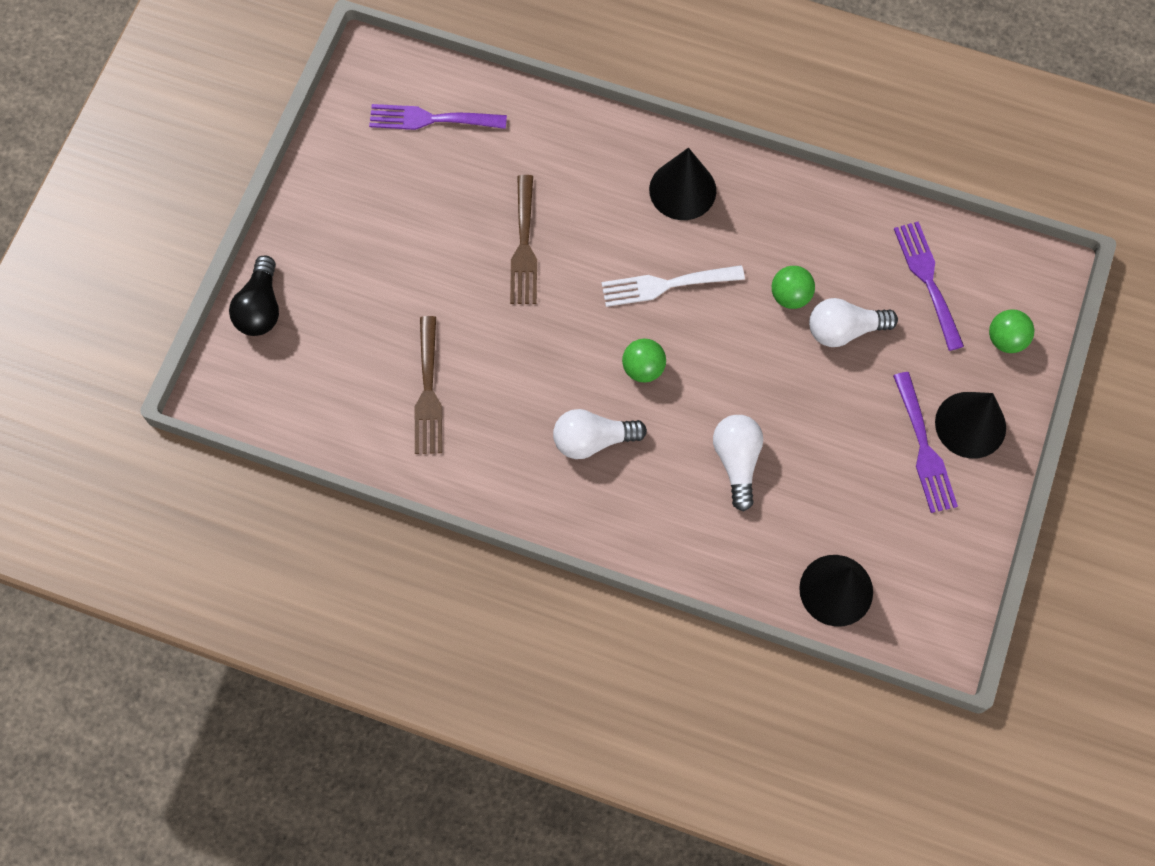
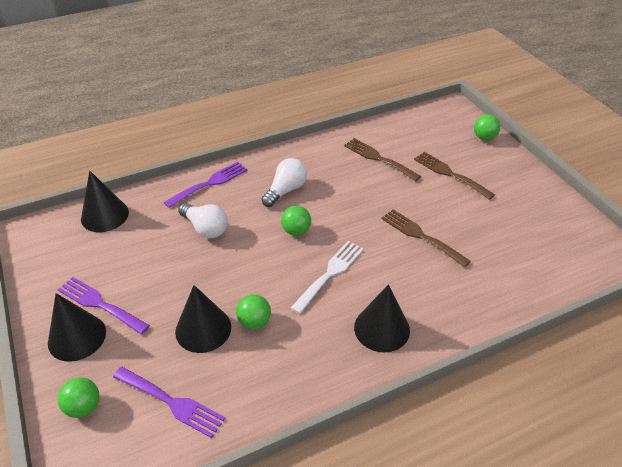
camera: 135 degrees right, 25 degrees down
black light bulb [229,256,279,336] -> green ball [474,115,500,140]
purple fork [369,104,507,130] -> purple fork moved to [164,162,248,208]
white light bulb [809,298,898,347] -> black cone [175,285,231,353]
none -> brown fork [414,152,495,200]

